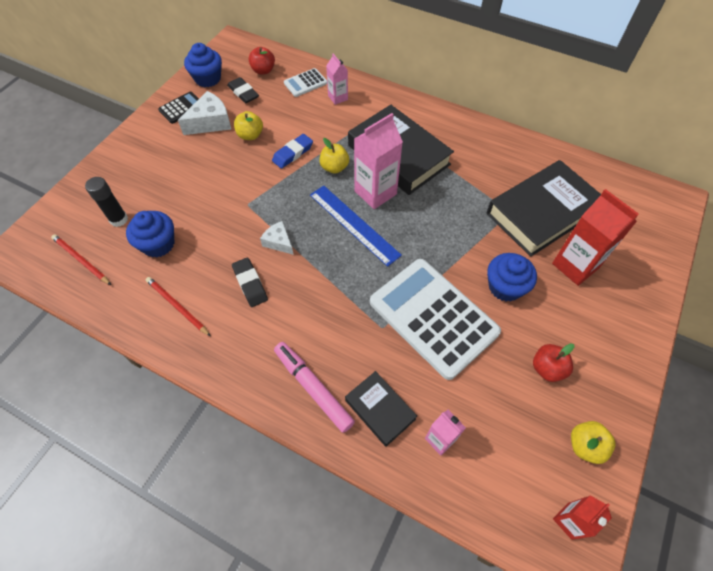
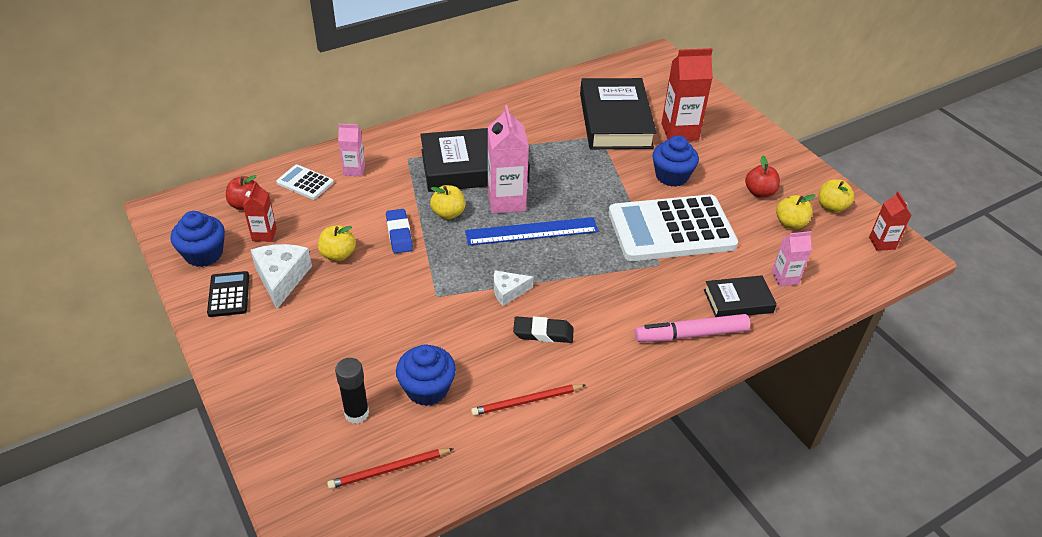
camera: 60 degrees left, 15 degrees down
black eraser [227,77,259,103] -> red carton [243,181,277,242]
white calculator [284,68,327,97] -> white calculator turned 120 degrees clockwise [276,164,334,200]
none -> yellow apple [776,194,816,229]

